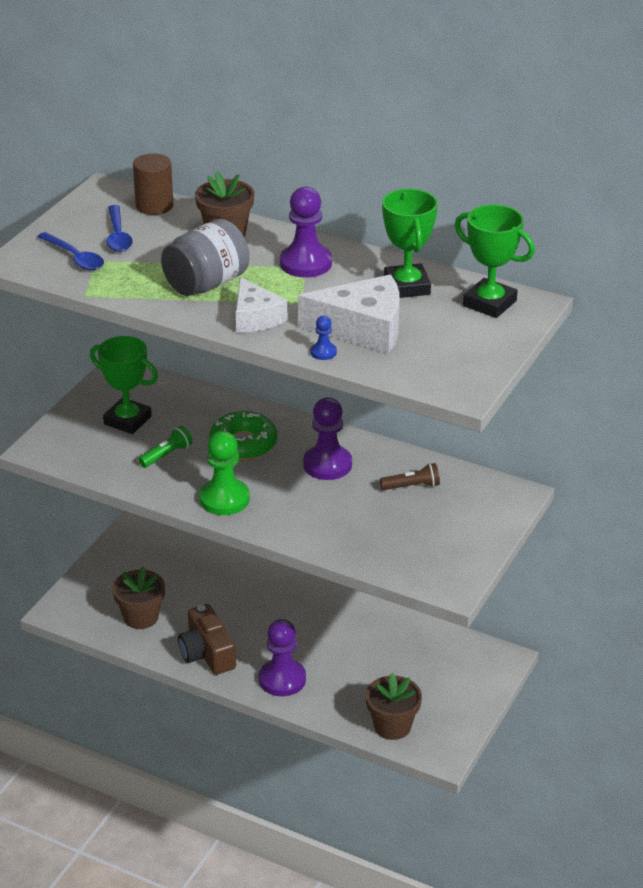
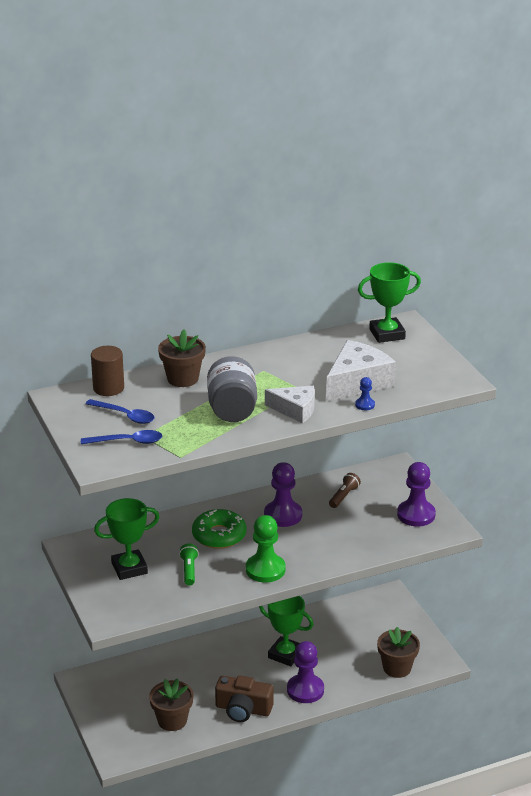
camera: 50 degrees left, 5 degrees down
purple pawn [280,187,332,277] -> purple pawn moved to [397,462,436,526]
green trophy [382,189,438,298] -> green trophy moved to [259,596,313,666]

